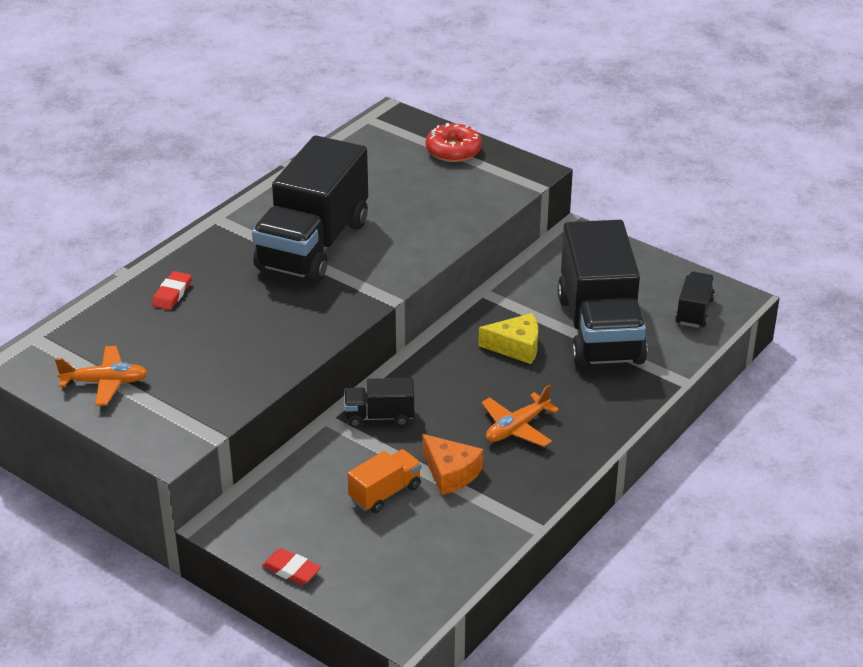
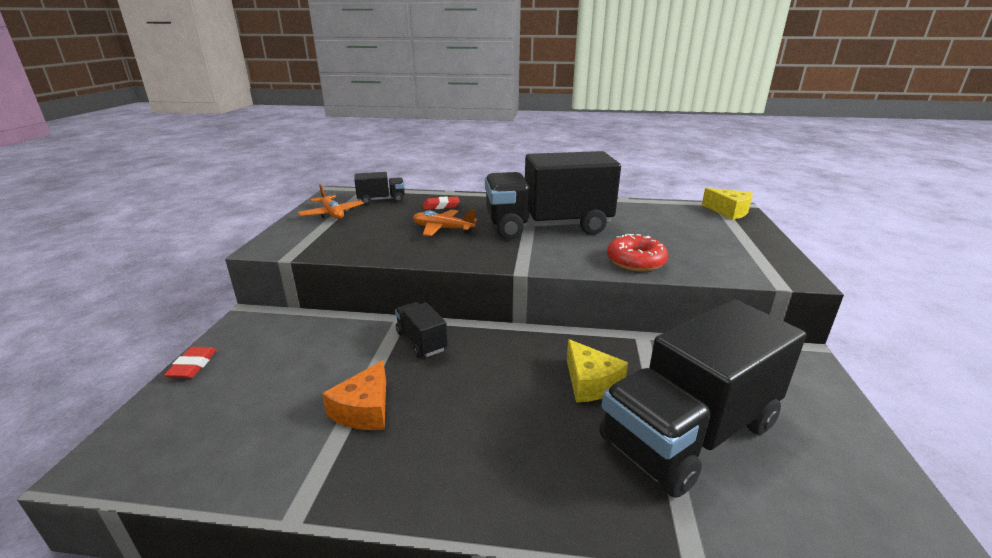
camera: 60 degrees right, 10 degrees down
orange truck [347,449,422,513] -> none
red donut [426,123,482,162] -> red donut moved to [607,234,668,271]
orange plane [482,385,559,447] -> orange plane moved to [413,210,477,236]
black truck [675,271,715,328] -> black truck moved to [354,172,405,205]
none -> yellow cheese [702,188,753,220]

